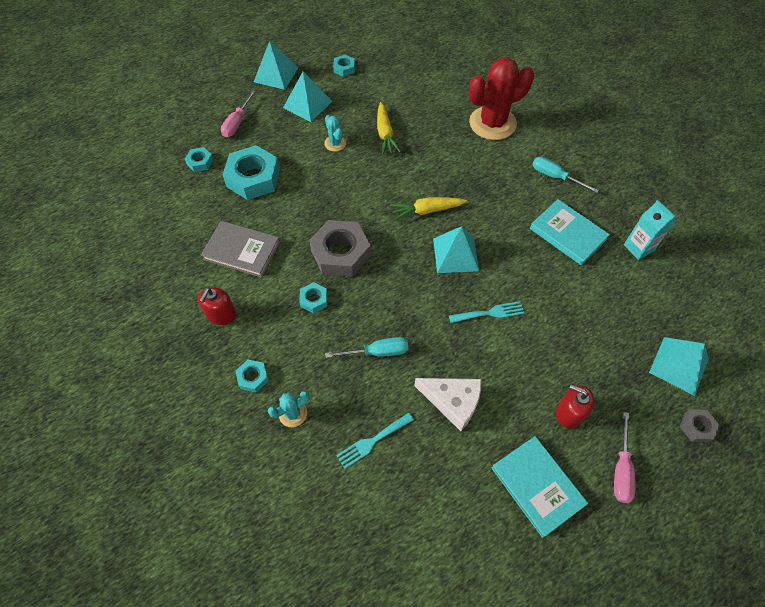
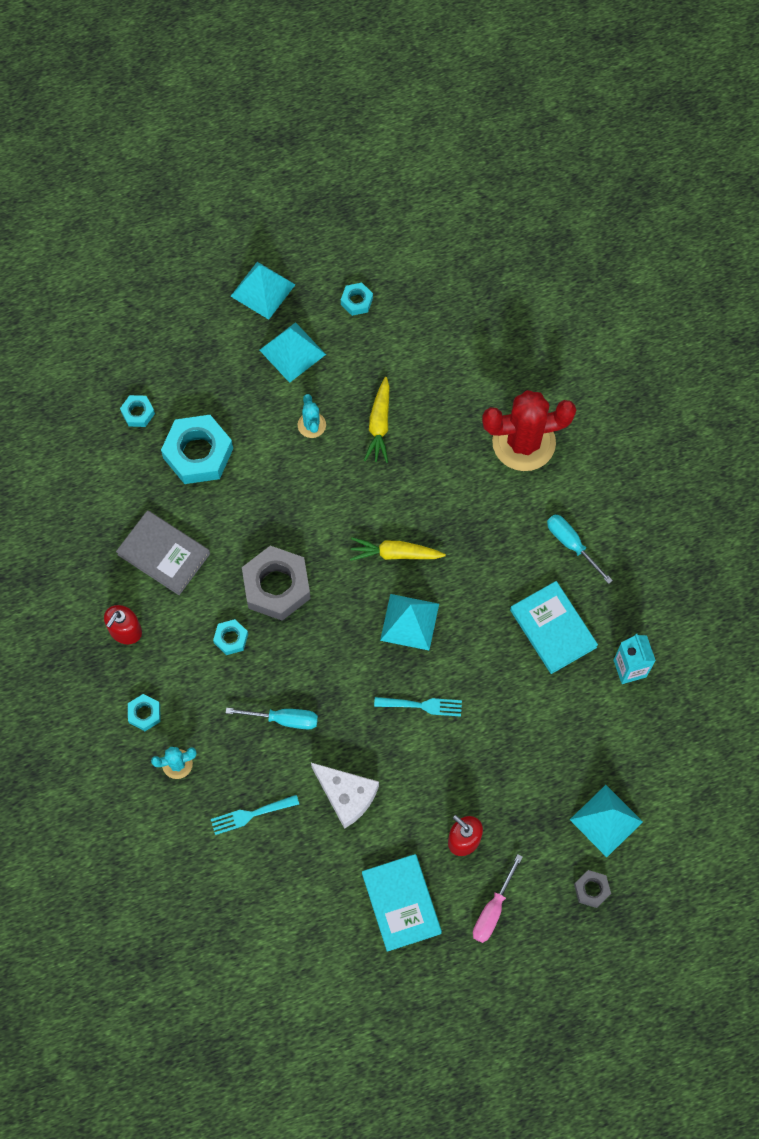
camera: 15 degrees right, 10 degrees up
pink screwdriver [221,90,256,137] -> none

